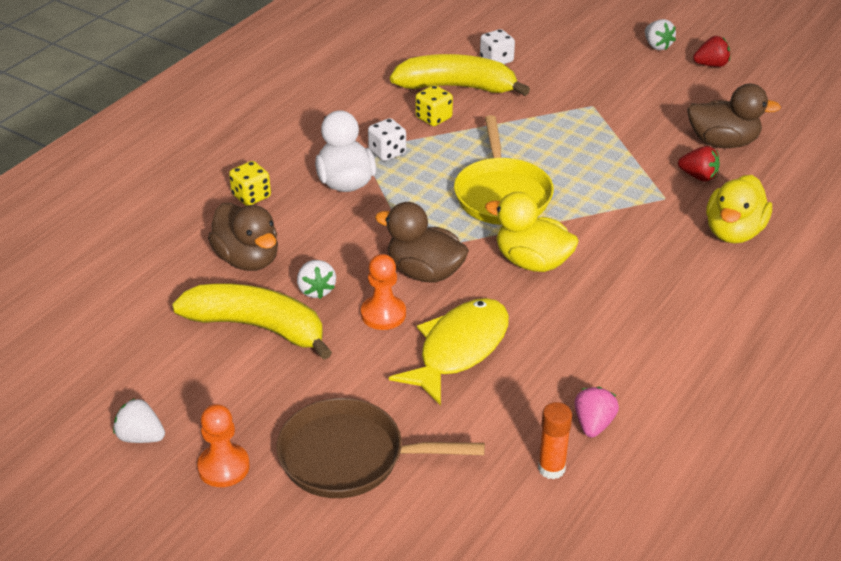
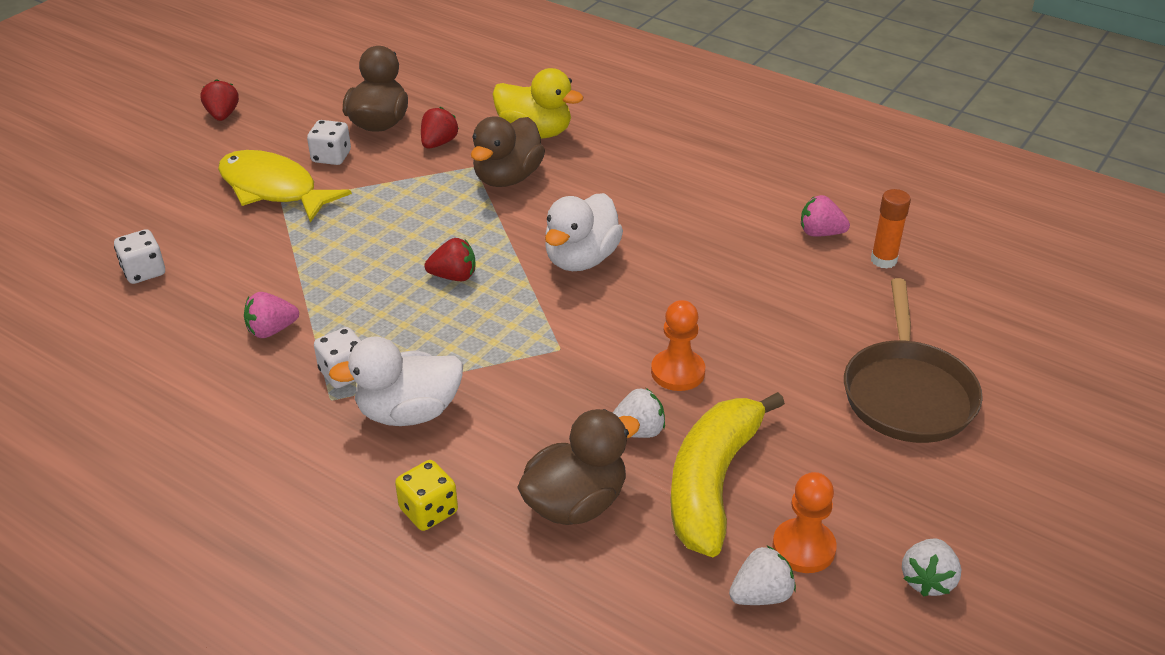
camera: 90 degrees left, 0 degrees up
orange pawn [197,404,250,487] -> orange pawn moved to [772,472,837,573]
brown duck [375,202,469,283] -> brown duck moved to [471,116,545,187]
yellow fish [389,298,509,406] -> yellow fish moved to [218,150,352,222]
yellow banana [390,54,530,96] -> none
yellow dice [415,85,453,126] -> pink strawberry [244,292,299,338]
yellow pan [454,115,554,225] -> red strawberry [425,238,476,281]
yellow duck [485,192,579,272] -> white duck [545,193,623,271]
white strawberry [645,19,676,50] -> white strawberry moved to [729,546,796,605]
none -> white dice [307,120,351,165]

